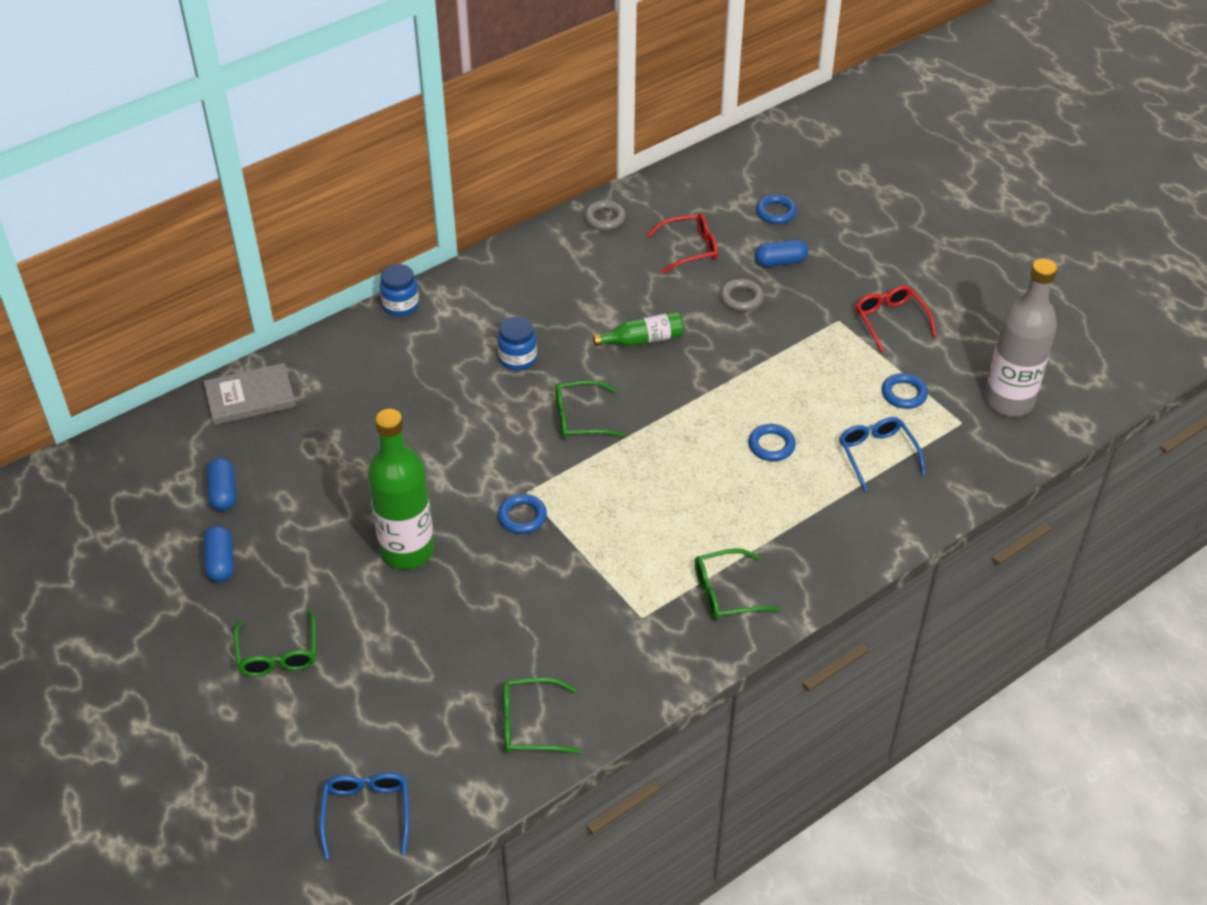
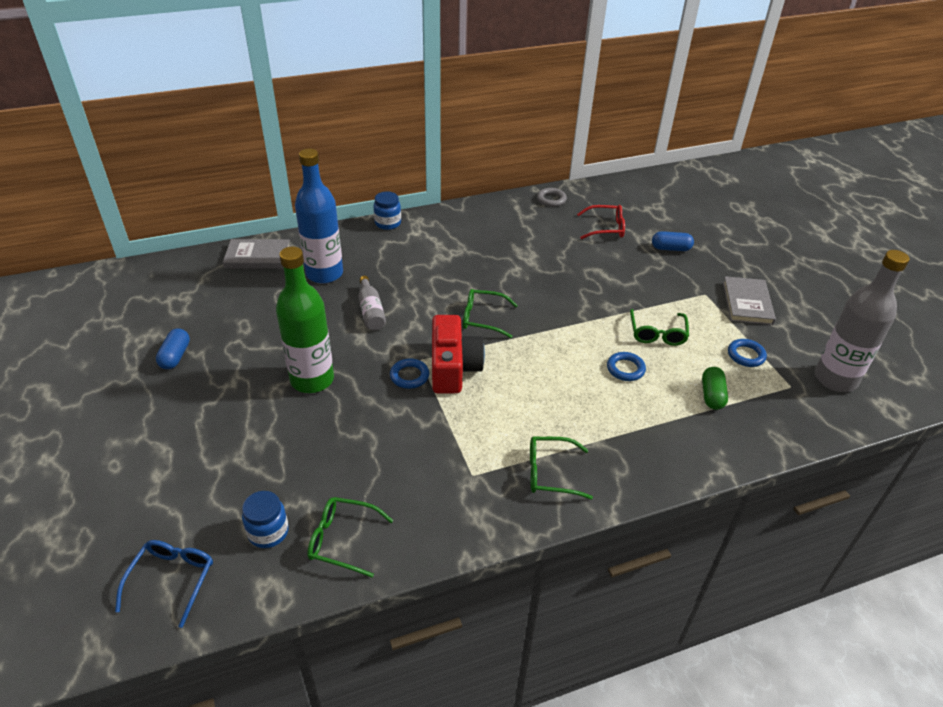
camera: 15 degrees right, 5 degrees down
blue capsule [206,458,236,511] -> none
green glasses [233,610,316,677] -> green glasses moved to [630,309,689,346]
blue jar [498,317,537,370] -> blue jar moved to [242,491,289,548]
green bottle [593,311,684,346] -> none
grey ring [720,279,763,311] -> none
blue ring [756,194,797,224] -> none
blue glasses [839,417,925,492] -> green capsule [702,367,728,410]
red glasses [855,285,936,353] -> grey book [723,276,776,325]
none -> blue bottle [295,149,343,284]
none -> grey bottle [358,276,386,330]
none -> red camera [432,315,485,393]

